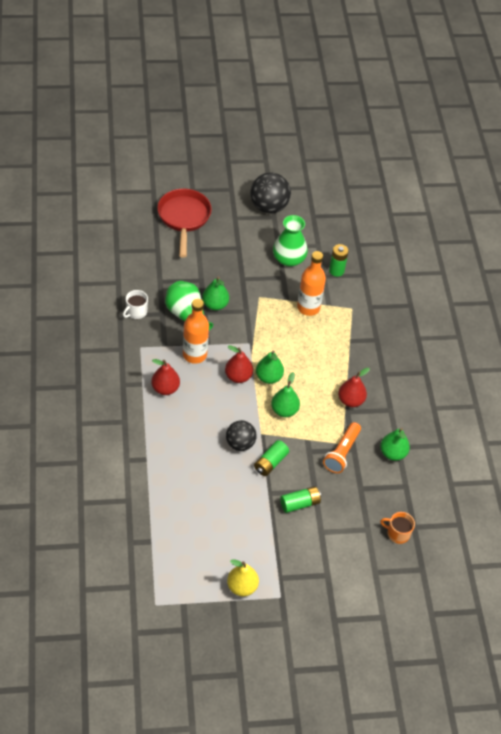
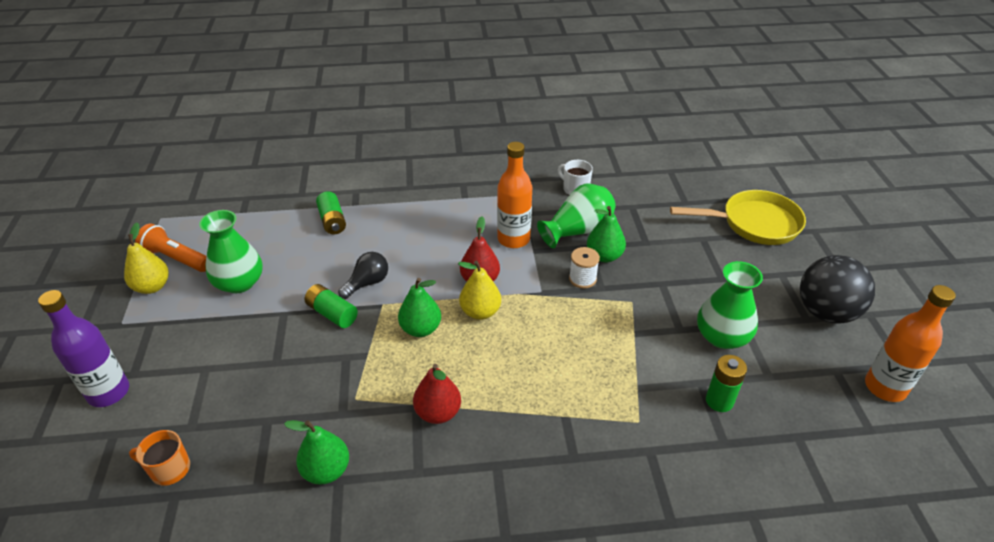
camera: 95 degrees right, 10 degrees down
red pear [151,359,180,395] -> none
red pan [157,189,212,257] -> yellow pan [670,190,806,245]
black ball [226,420,257,451] -> black light bulb [338,252,388,299]
green pear [256,350,284,384] -> yellow pear [458,261,501,320]
green battery [280,486,321,513] -> green battery moved to [316,191,346,234]
orange bottle [297,251,326,316] -> orange bottle moved to [865,285,956,402]
orange flashlight [323,422,361,473] -> orange flashlight moved to [135,223,206,272]
orange mug [380,512,415,544] -> orange mug turned 105 degrees counterclockwise [129,430,190,486]
none -> purple bottle [38,290,129,407]
none -> green vase [199,210,263,293]
none -> white spool [569,247,600,289]

